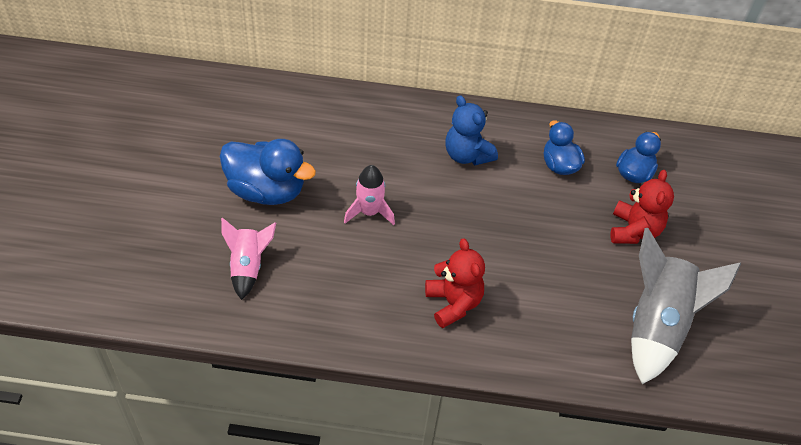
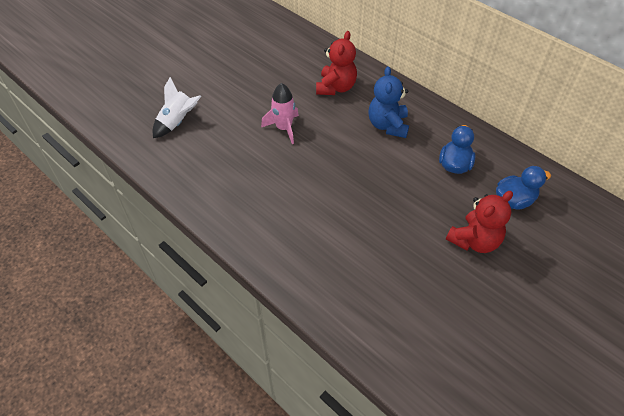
camera: 40 degrees right, 0 degrees up
blue duck [220,139,316,205] -> none
pink rocket [221,218,276,300] -> white rocket [153,77,201,138]
red teddy bear [425,238,485,328] -> red teddy bear moved to [316,31,357,95]
grey rocket [631,228,741,384] -> none

